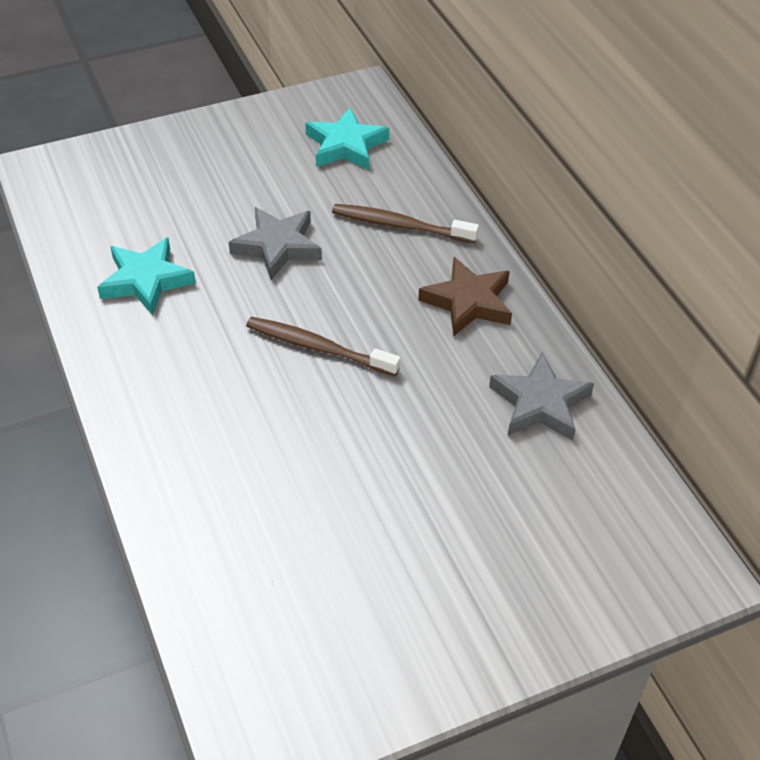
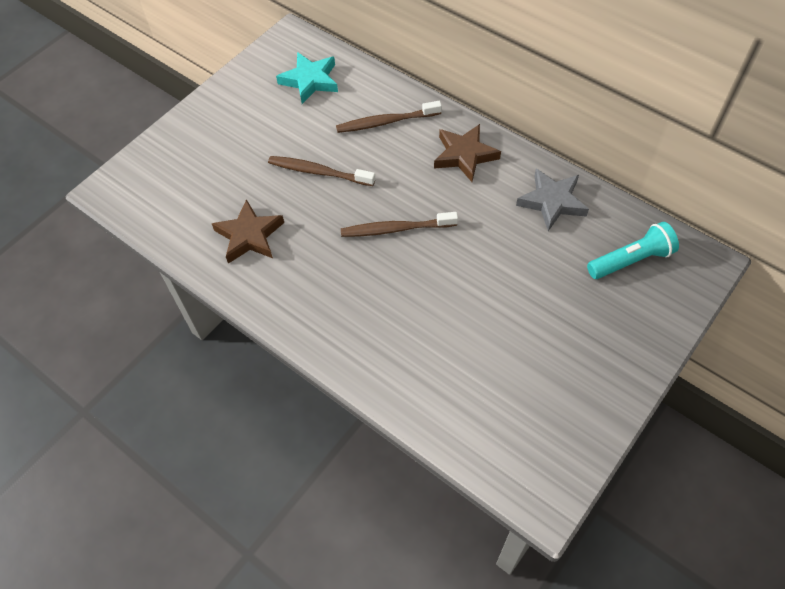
camera: 25 degrees left, 10 degrees up
turquoise star [97,237,196,316] -> brown star [212,199,284,264]
grey star [229,207,322,280] -> brown toothbrush [268,156,375,186]
none -> turquoise flashlight [587,222,679,279]

